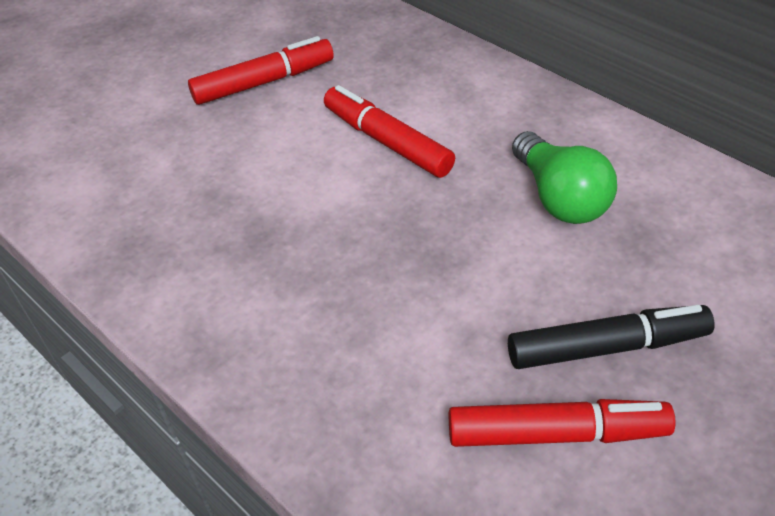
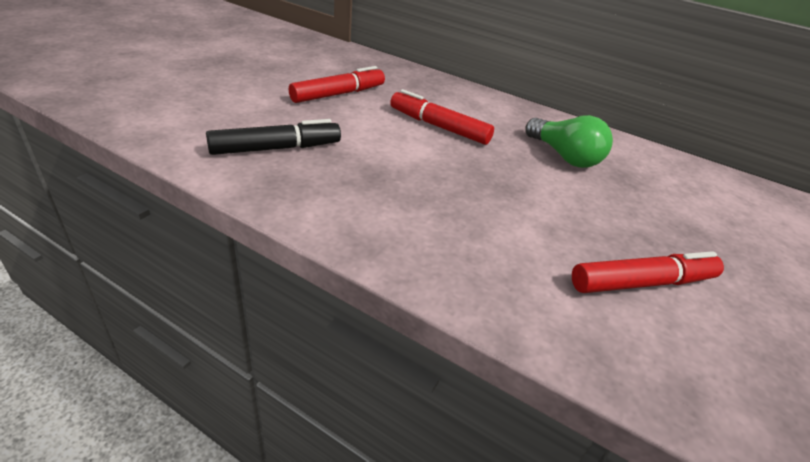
camera: 20 degrees left, 10 degrees down
black marker [508,305,715,369] -> black marker moved to [206,119,341,155]

